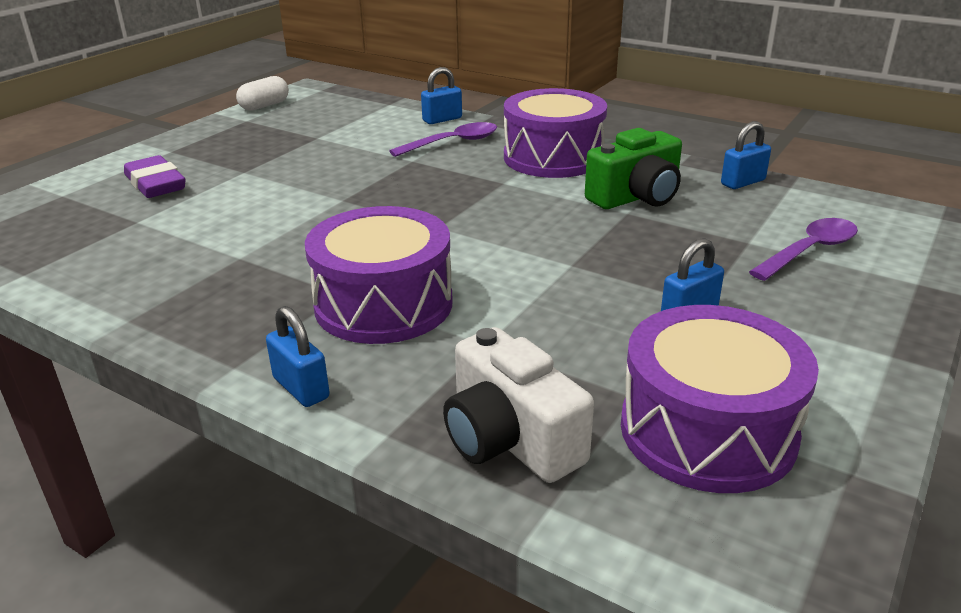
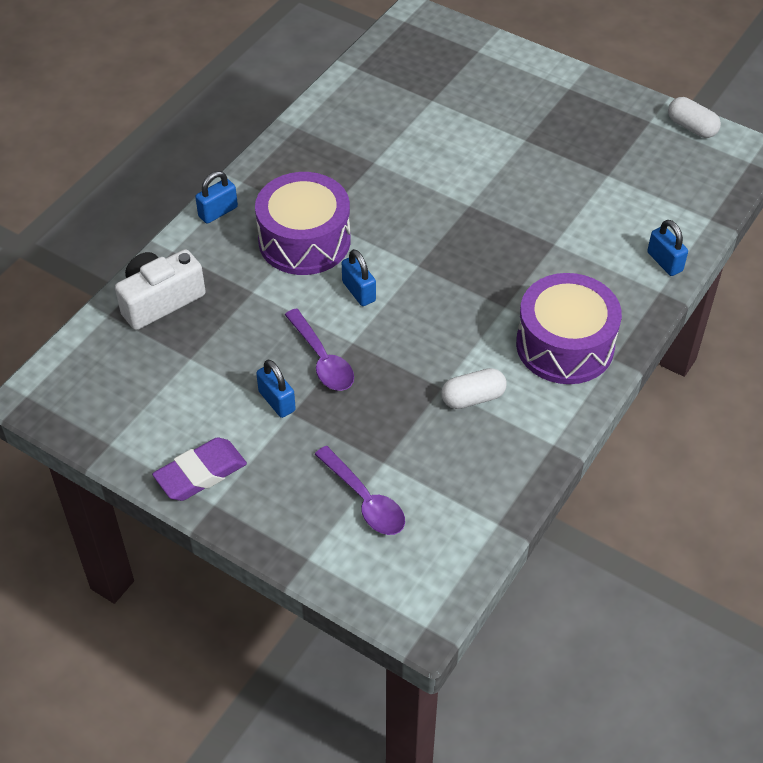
camera: 90 degrees right, 20 degrees up
purple eraser [124,155,186,198] -> purple eraser moved to [152,438,247,501]
purple spoon [389,122,497,157] -> purple spoon moved to [285,308,354,391]
green camera [585,128,682,209] -> white capsule [441,368,507,409]
purple drum [621,305,819,493] -> none
blue padlock [721,121,771,189] -> blue padlock moved to [342,249,376,306]

